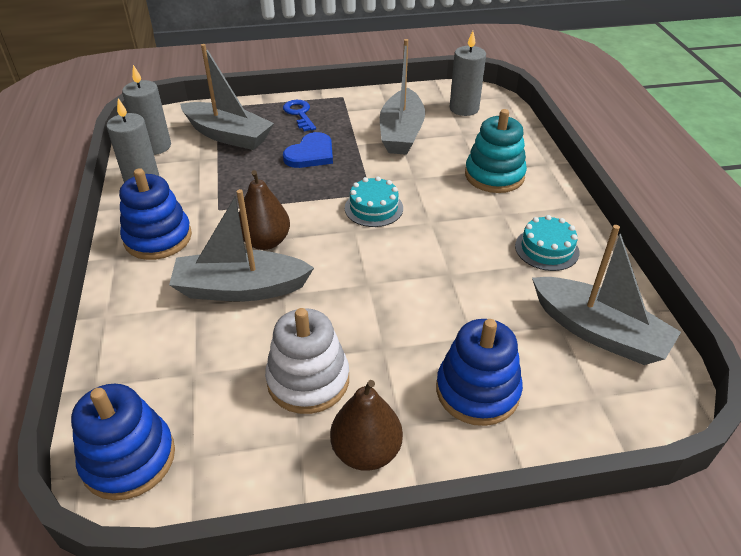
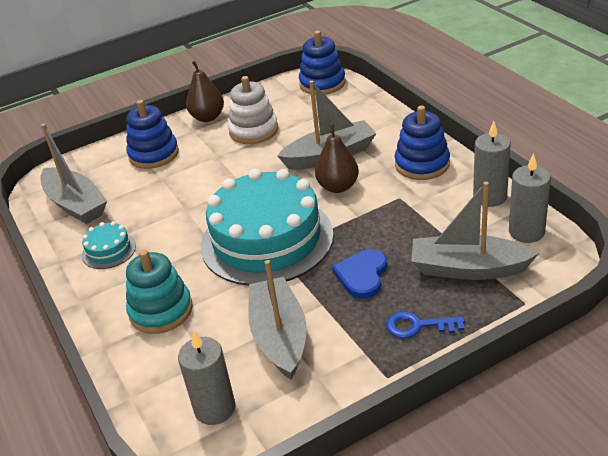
camera: 165 degrees right, 5 degrees down
blue key [283,100,316,132] -> blue key turned 135 degrees clockwise [386,311,465,338]
turquoise cake [345,176,403,227] -> turquoise cake [201,169,334,286], size x2.42
grey boat [532,225,681,365] -> grey boat turned 150 degrees counterclockwise [40,124,107,224]

